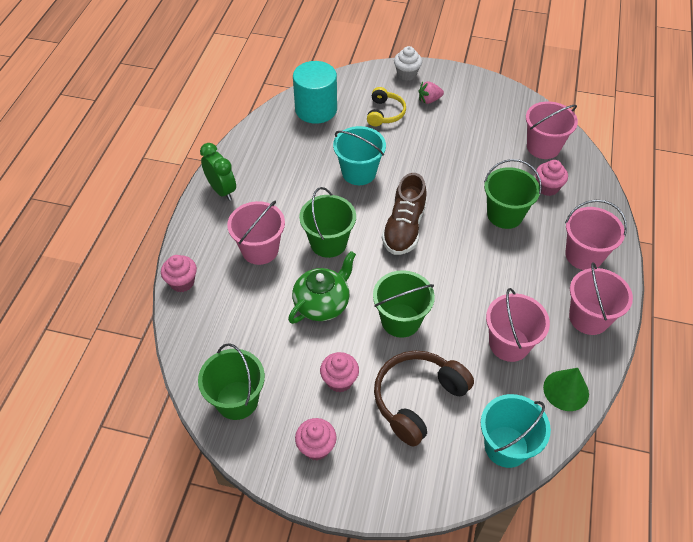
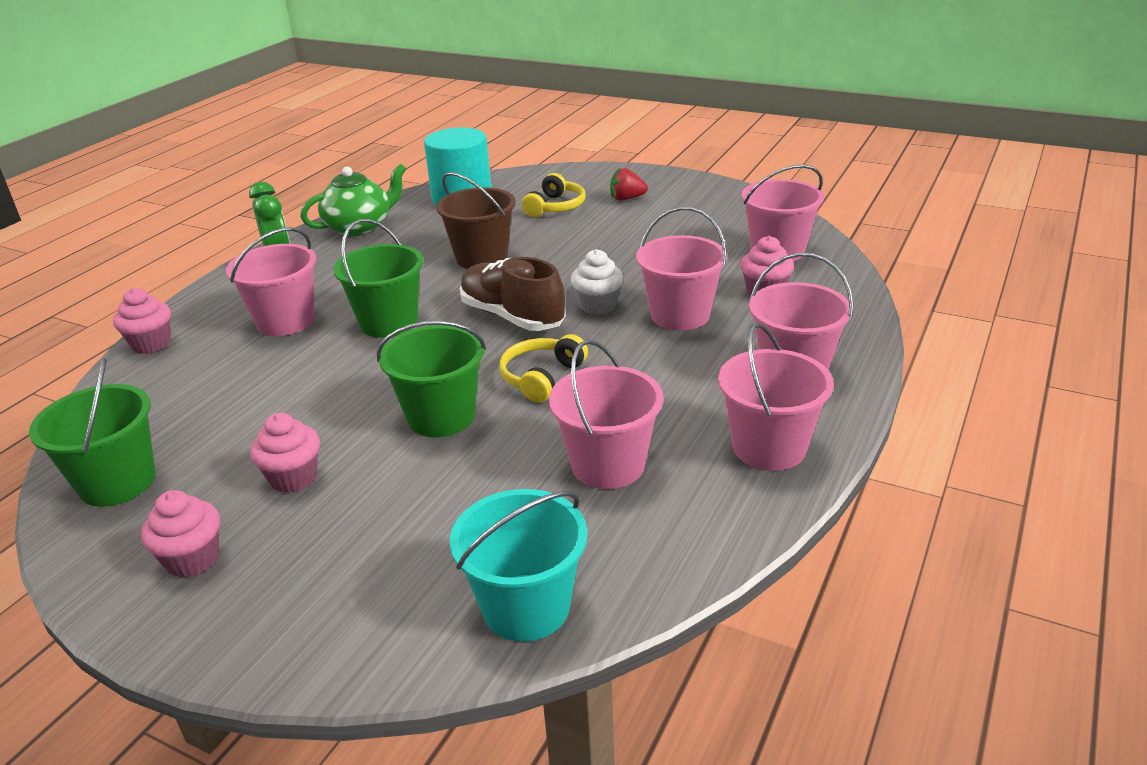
camera: 15 degrees right, 20 degrees down
green teapot [288,251,356,324] -> green teapot moved to [300,164,406,236]
turquoise bucket [333,126,386,185] -> brown bucket [436,172,516,269]
brown headphones [374,350,474,447] -> none
brown shoe [382,173,427,255] -> brown shoe turned 105 degrees clockwise [460,257,566,331]
white cupcake [394,46,422,81] -> white cupcake moved to [571,249,624,315]
pink strawberry [418,81,444,104] -> red strawberry [610,167,648,201]
green bucket [484,159,542,229] -> pink bucket [636,207,727,330]
green cone [543,368,589,411] -> none
none -> yellow headphones [499,334,588,403]

